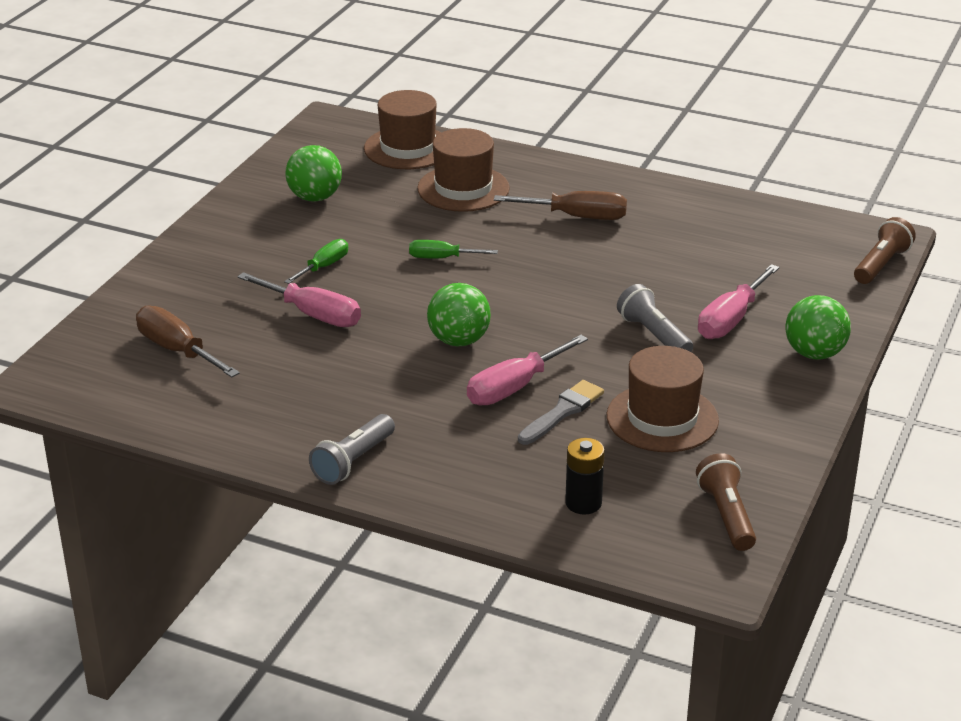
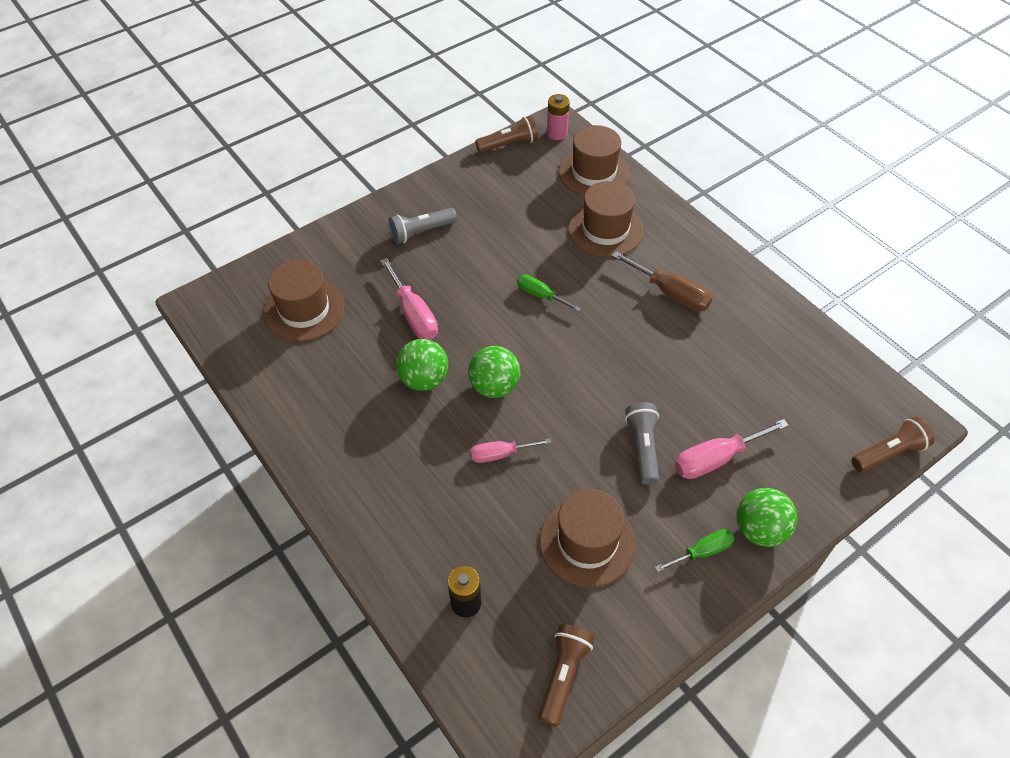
camera: 30 degrees right, 20 degrees up
brown screwdriver [136,305,240,377] -> brown hat [264,260,345,342]
green screwdriver [284,239,348,284] -> green screwdriver moved to [655,529,735,572]
green ball [285,145,342,202] -> green ball moved to [396,339,448,391]
grey flashlight [309,414,395,485] -> grey flashlight moved to [388,208,457,244]
pink screwdriver [467,335,588,406] -> pink screwdriver [470,438,551,463], size x0.64
grey brush [518,380,604,445] -> none
none -> brown flashlight [475,115,539,153]
none -> pink battery [547,94,570,140]

